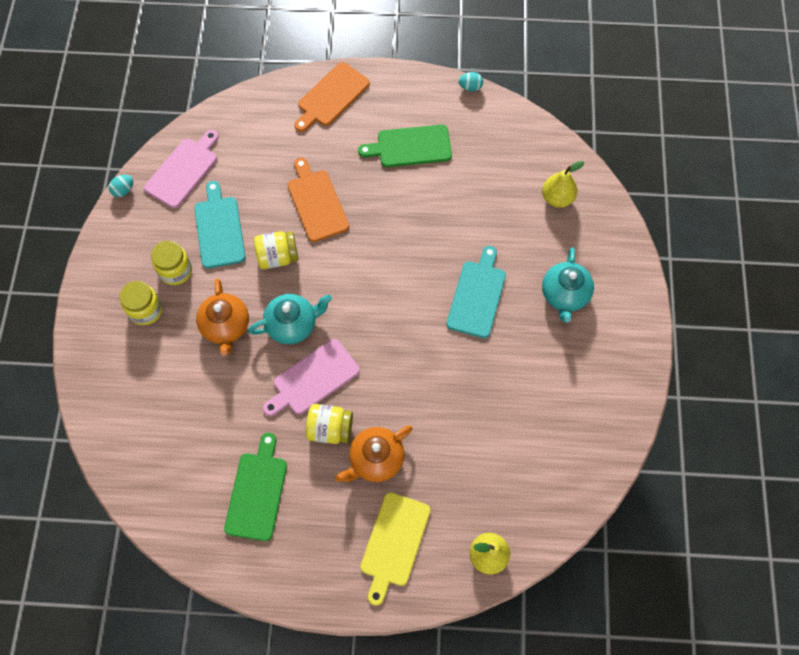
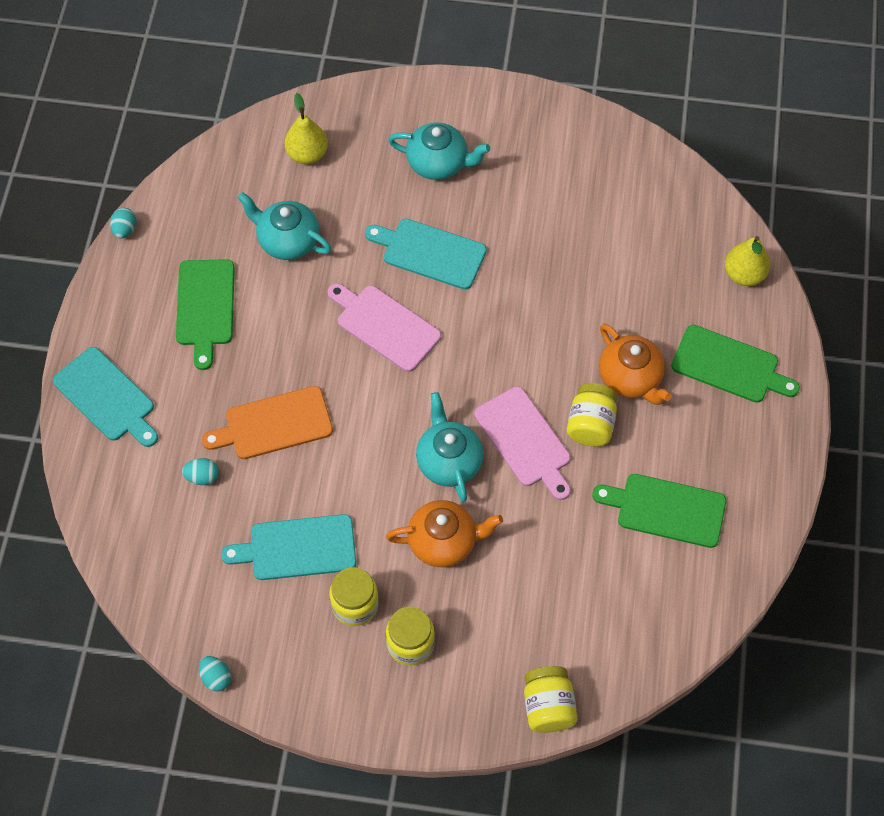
camera: 85 degrees left, 5 degrees down
pink cutting board [144,130,219,208] -> pink cutting board moved to [328,283,441,372]
yellow jar [254,231,298,269] -> yellow jar moved to [524,666,578,733]
orange cutting board [294,62,370,132] -> turquoise cutting board [53,347,158,447]
yellow cutting board [361,492,430,606] -> green cutting board [671,325,800,403]
none -> turquoise egg [182,458,219,485]
none -> turquoise teapot [238,192,332,260]

